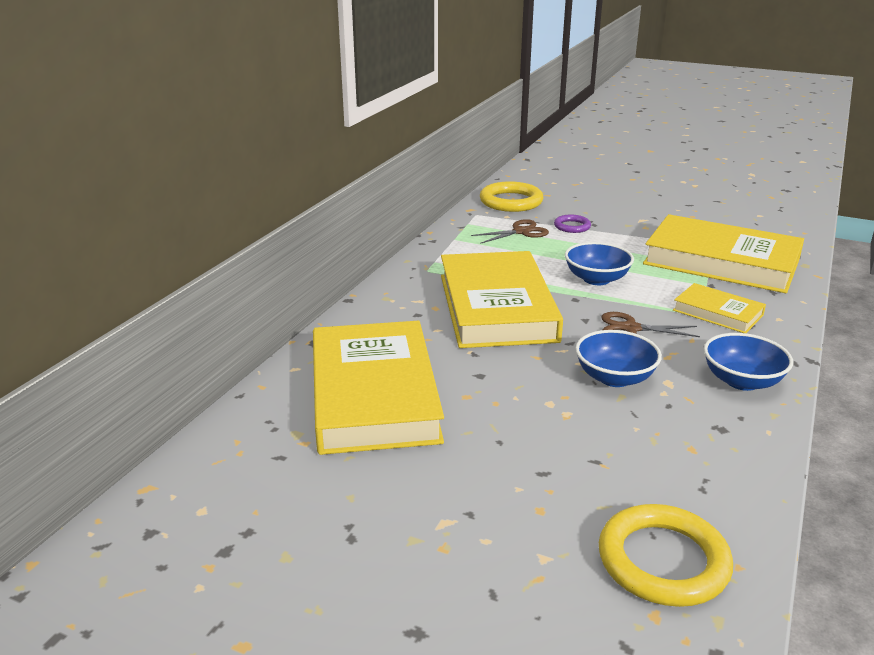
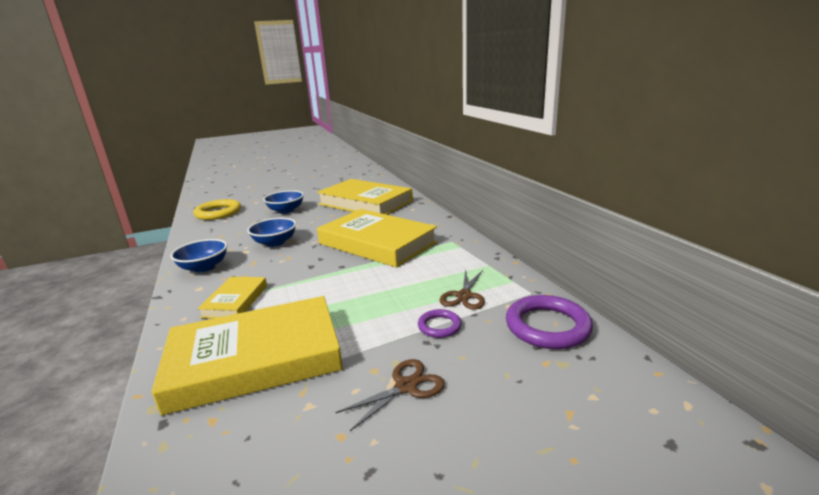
camera: 135 degrees right, 5 degrees down
yellow ring [480,181,543,212] -> purple ring [506,295,593,349]
blue bowl [565,242,634,285] -> blue bowl moved to [263,190,304,214]
brown scissors [601,312,700,337] -> brown scissors moved to [335,359,445,431]
yellow book [673,283,766,333] -> yellow book turned 75 degrees counterclockwise [197,277,267,319]

